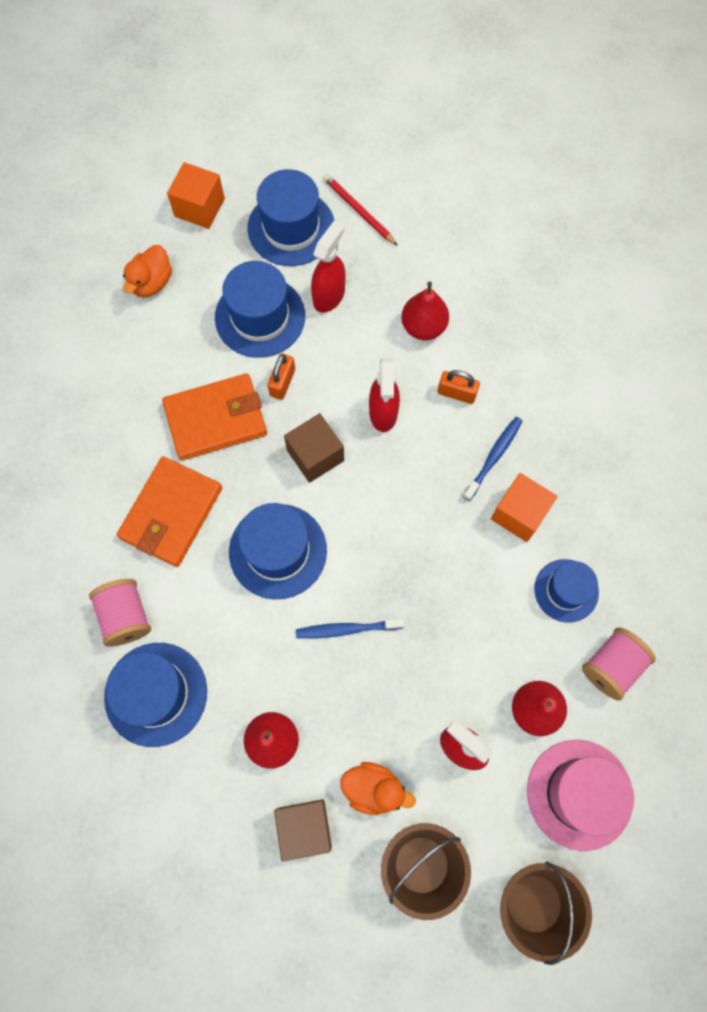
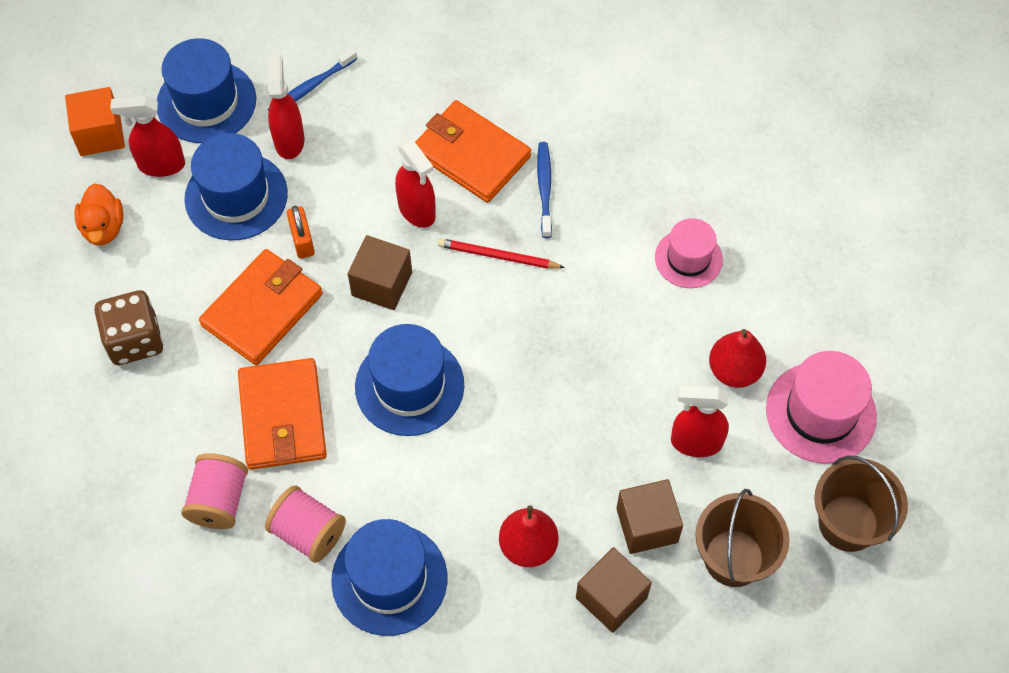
camera: 35 degrees left, 10 degrees down
blue toothbrush [296,618,405,638] -> blue toothbrush moved to [268,48,357,111]
red pencil [323,174,398,246] -> red pencil moved to [438,238,565,269]
orange duck [340,762,416,815] -> brown cube [616,479,683,554]
red pear [401,282,449,340] -> none
orange padlock [438,370,480,404] -> orange wallet [415,100,531,203]
orange cube [491,473,558,542] -> none
blue hat [534,559,599,623] -> pink hat [655,218,723,288]
pink spool [582,628,656,701] -> pink spool moved to [181,453,248,529]
none -> brown dice [95,290,163,365]
none -> red spray bottle [110,96,185,177]

